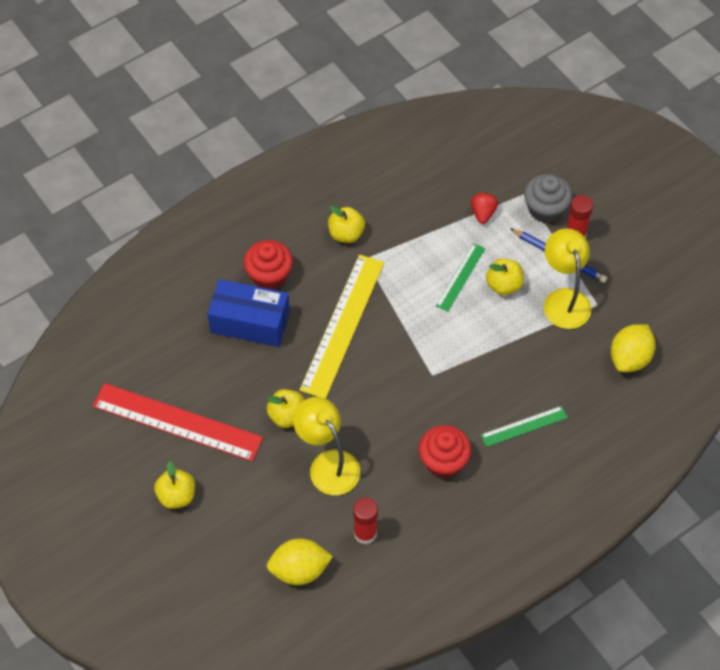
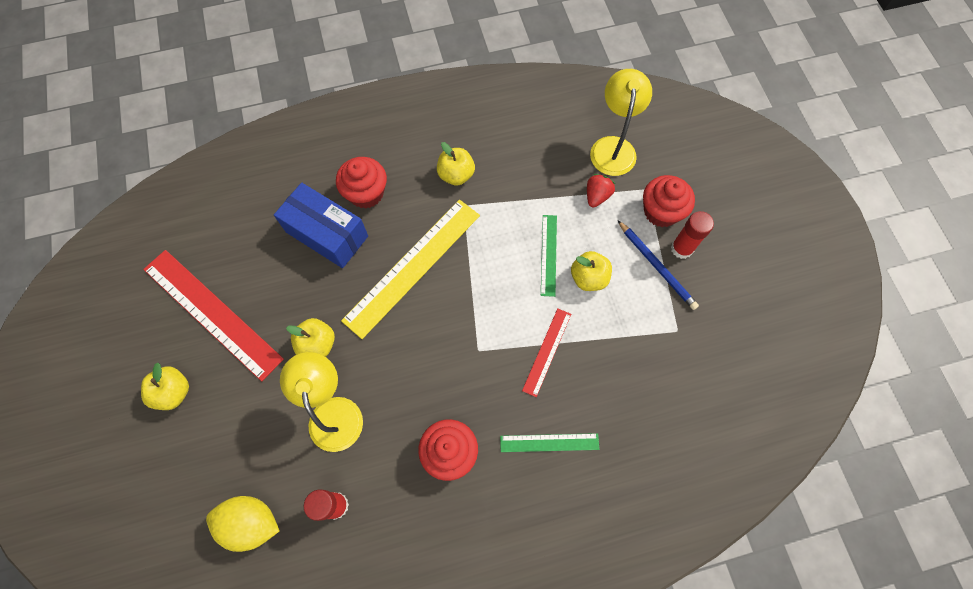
camera: 20 degrees right, 10 degrees up
green ruler [436,243,485,312] -> green ruler turned 45 degrees counterclockwise [541,215,557,297]
grey cupcake [524,174,572,223] -> red cupcake [643,175,695,227]
yellow lamp [544,228,591,329] -> yellow lamp moved to [590,69,652,176]
yellow lemon [611,324,656,372] -> none
none -> red ruler [522,309,571,397]

